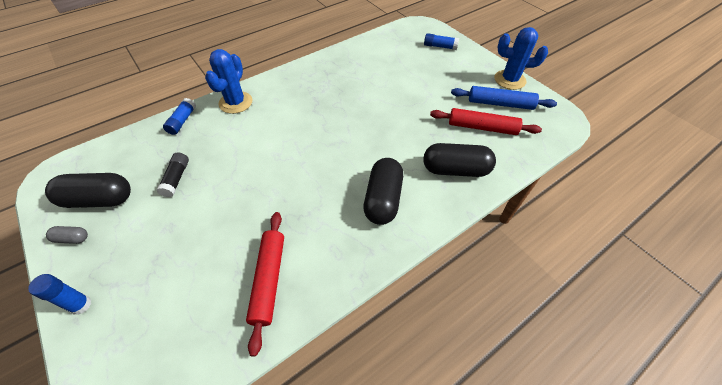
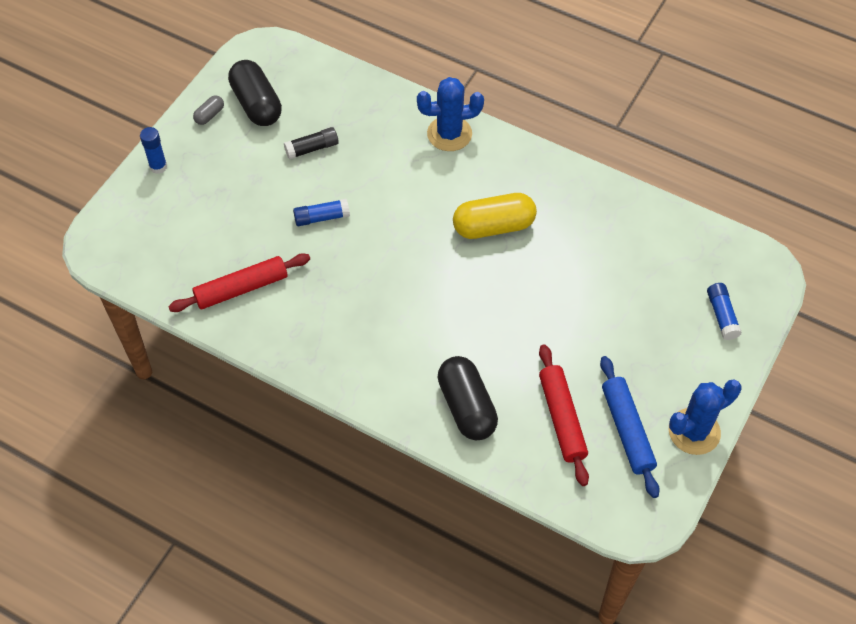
camera: 65 degrees right, 5 degrees up
grey capsule [46,226,88,244] -> grey capsule turned 60 degrees clockwise [193,95,224,125]
blue glue stick [163,98,196,135] -> blue glue stick moved to [293,199,350,226]
black capsule [363,158,403,225] -> none
blue cactus [494,27,548,90] -> blue cactus turned 75 degrees clockwise [669,379,741,455]
none -> yellow capsule [453,193,537,239]

